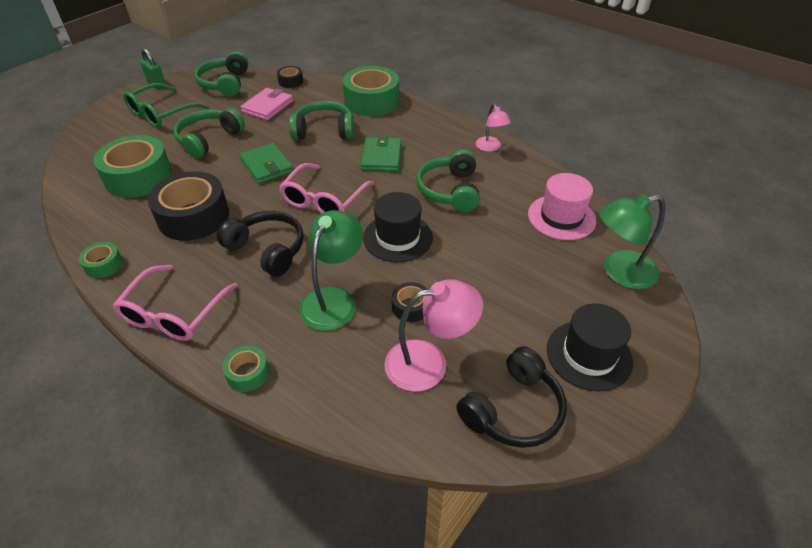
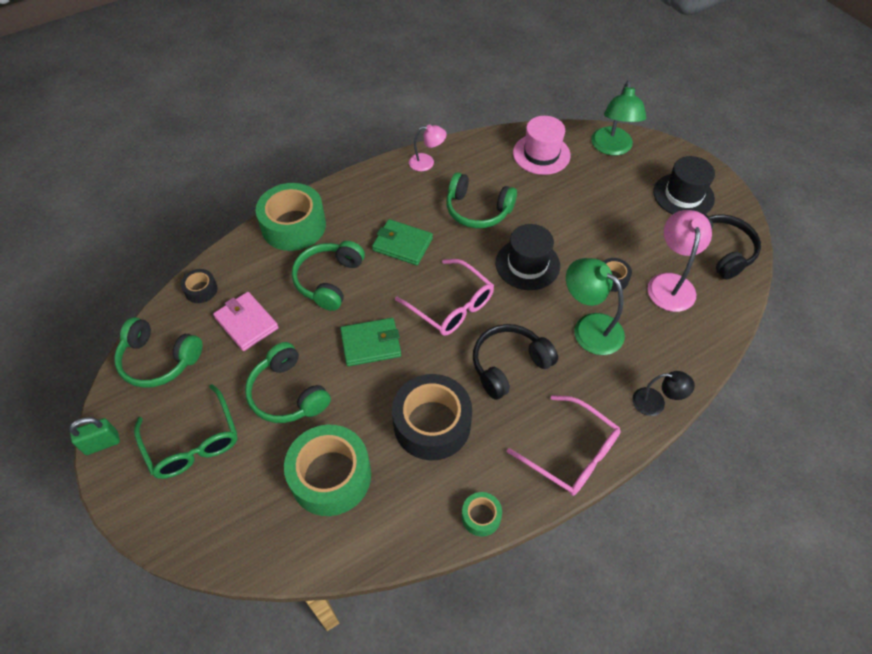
camera: 70 degrees left, 10 degrees up
green tape [222,346,269,392] -> black lamp [632,371,695,416]

